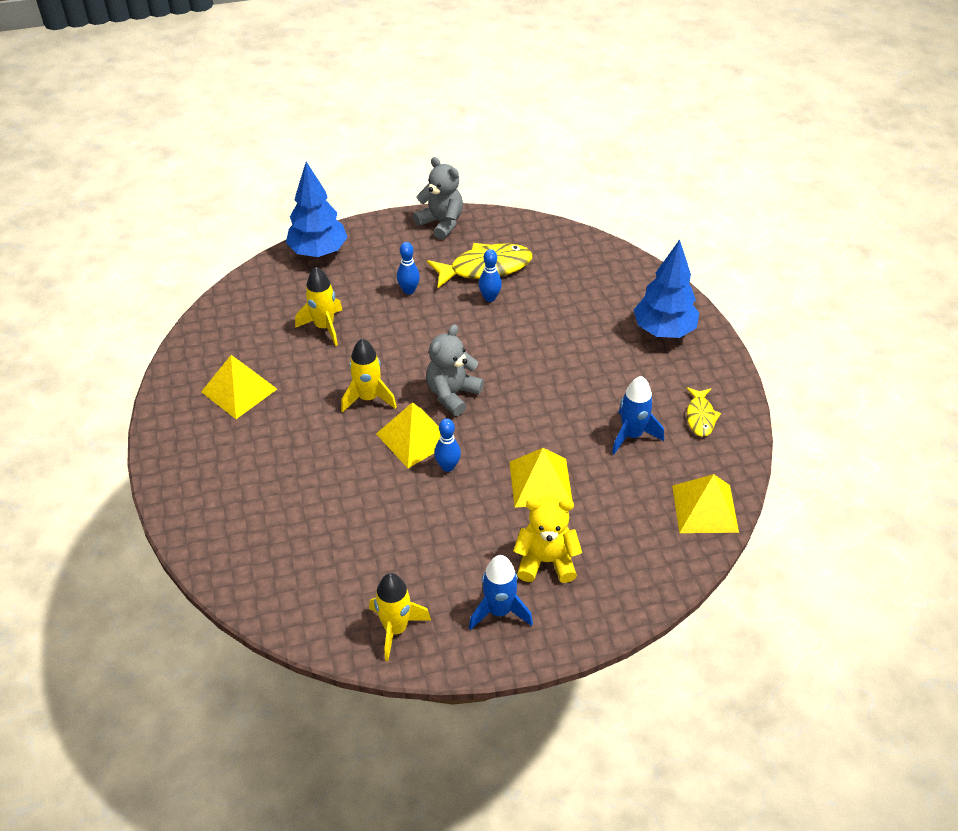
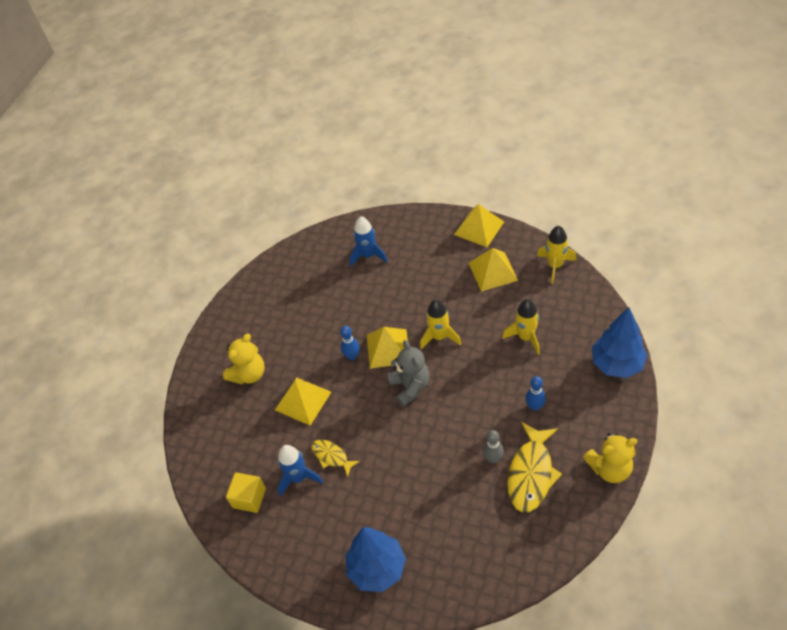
camera: 130 degrees right, 5 degrees up
yellow rocket [369,573,431,661] -> yellow rocket moved to [537,226,577,284]
grey teddy bear [413,157,463,240] -> yellow teddy bear [583,433,637,483]
blue rocket [469,555,533,630] -> blue rocket moved to [349,216,388,266]
blue bowling pin [479,249,502,302] -> grey bowling pin [483,430,504,464]
yellow pyramid [672,474,739,533] -> yellow pyramid moved to [454,204,504,247]
yellow fish [686,387,721,437] -> yellow fish moved to [312,440,360,477]
none -> yellow cube [226,472,266,513]

